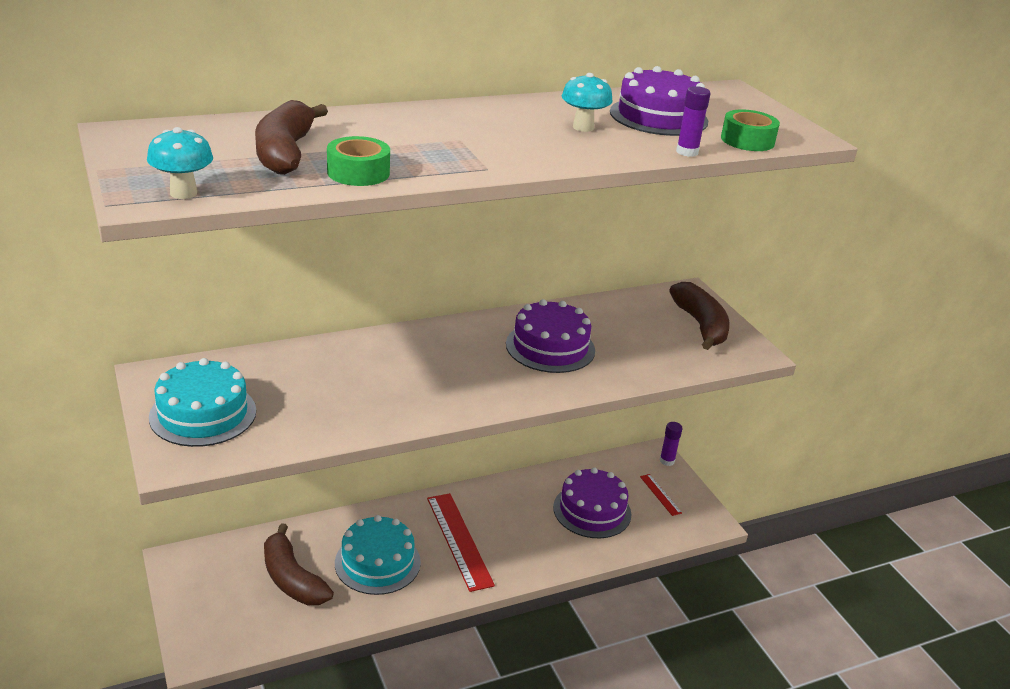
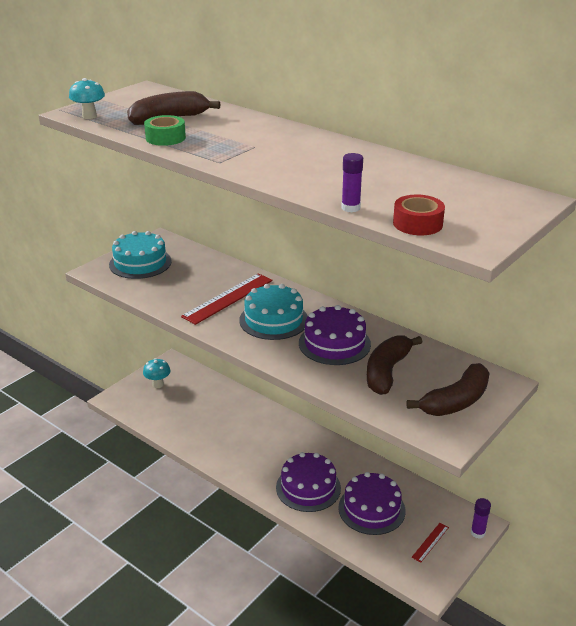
camera: 65 degrees right, 0 degrees up
brown banana [264,523,334,605] -> brown banana moved to [367,335,422,395]
turquoise cake [335,515,421,595] -> turquoise cake moved to [239,284,308,340]
red ruler [427,493,495,592] -> red ruler moved to [181,273,273,325]
turquoise mushroom [562,73,613,132] -> turquoise mushroom moved to [143,358,171,388]
purple cake [610,66,708,136] -> purple cake moved to [276,452,341,512]
green tape [721,109,780,151] -> red tape [393,195,445,235]

